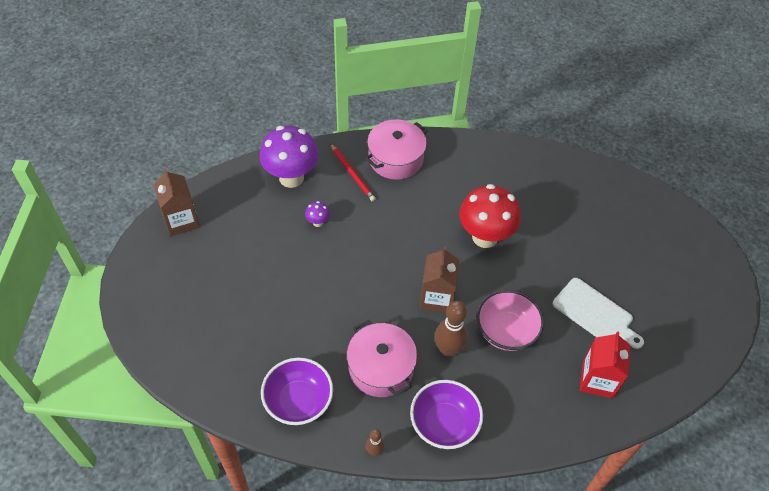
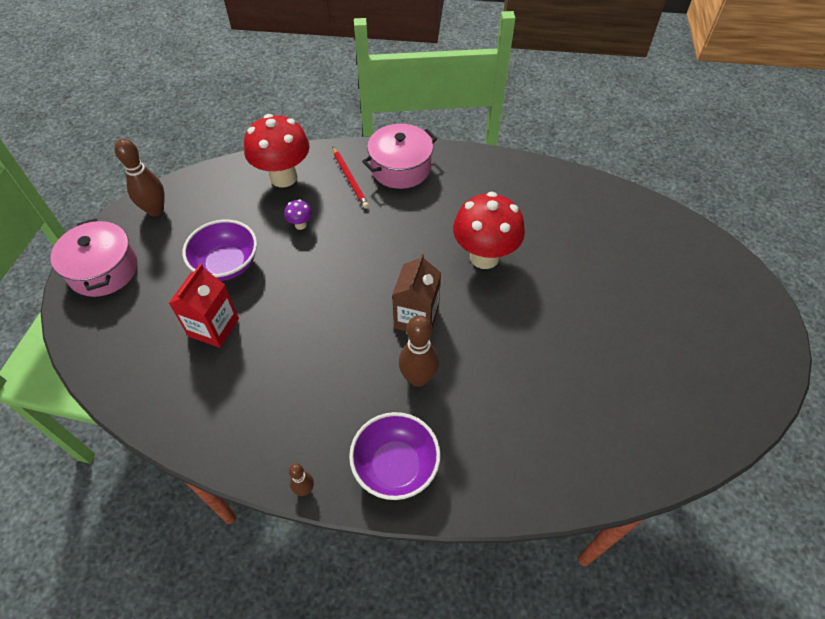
camera: 10 degrees right, 0 degrees up
brown carton [153,168,200,236] -> brown bowling pin [114,139,165,216]
purple mushroom [260,126,318,188] -> red mushroom [244,114,309,187]
purple bowl [261,358,333,425] -> purple bowl moved to [183,220,257,281]
pink pot [347,320,417,397] -> pink pot moved to [51,219,138,297]
pink bowl [476,290,544,351] -> none
white cutting board [553,278,644,349] -> none
red carton [580,331,630,398] -> red carton moved to [169,264,239,348]

